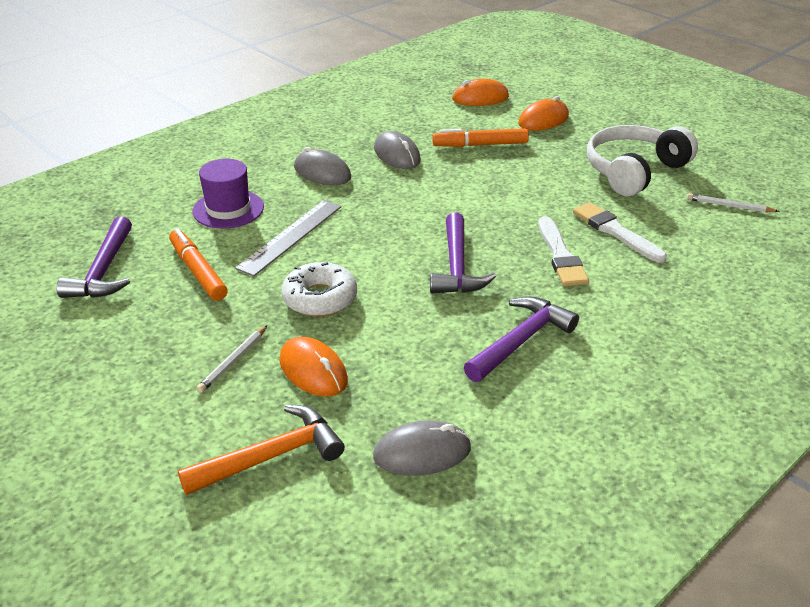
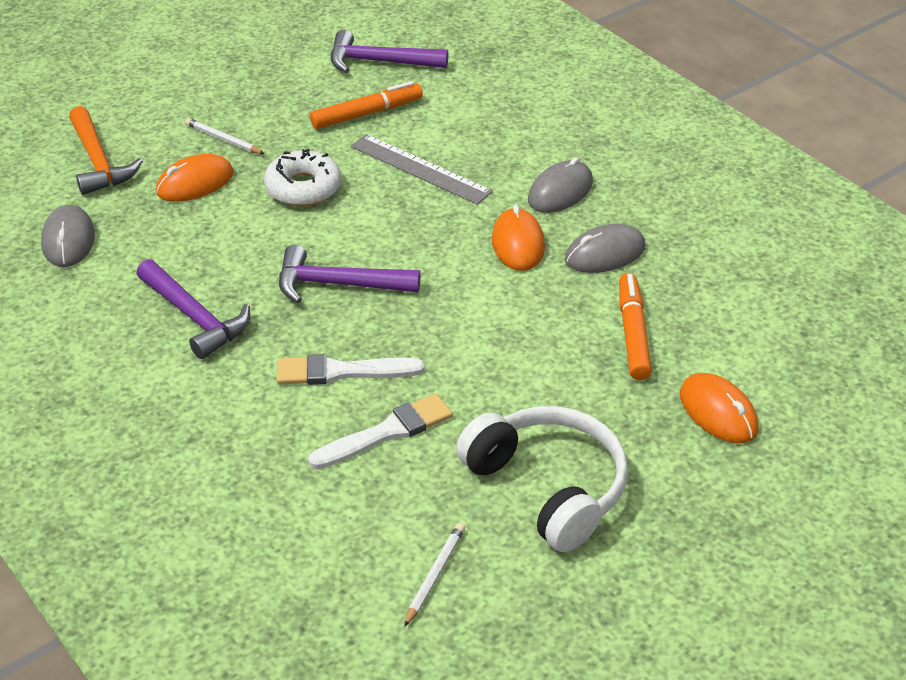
camera: 95 degrees right, 5 degrees up
purple hat [192,159,264,229] -> none
orange mouse [452,79,509,106] -> orange mouse moved to [492,205,545,271]

